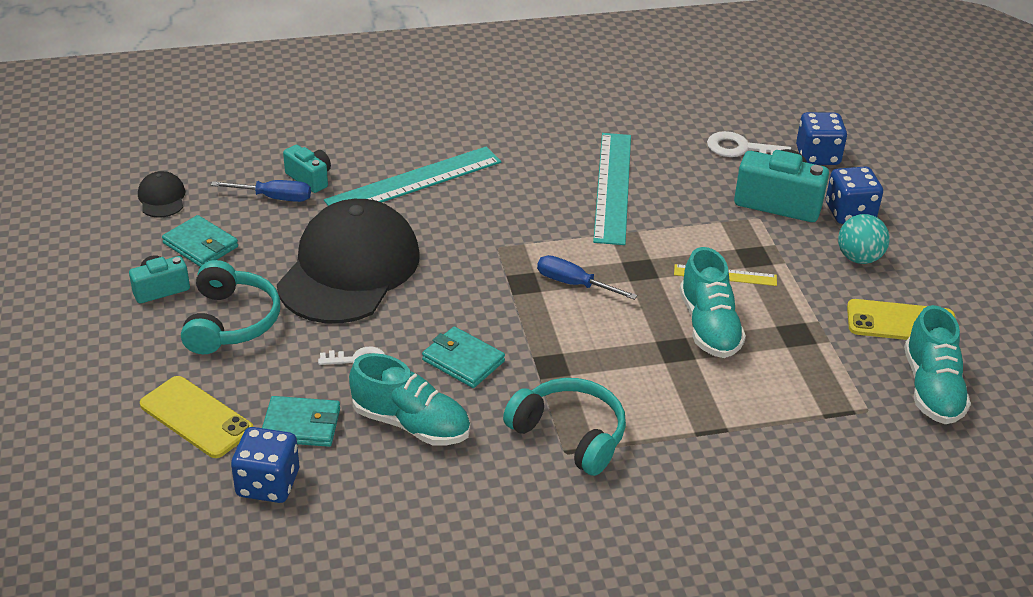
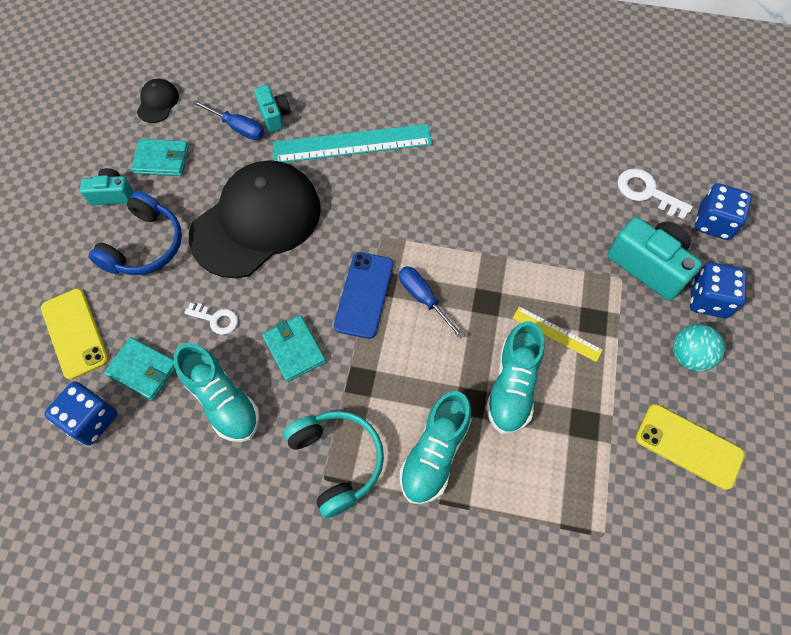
camera: 25 degrees right, 25 degrees up
turquoise wallet [162,215,238,267] -> turquoise wallet turned 60 degrees counterclockwise [131,139,189,176]
turquoise headphones [181,260,280,354] -> blue headphones [89,191,182,275]
turquoise ruler [593,133,631,245] -> none
turquoise shoe [904,305,971,424] -> turquoise shoe moved to [400,391,471,504]
none -> blue phone [334,252,393,339]

